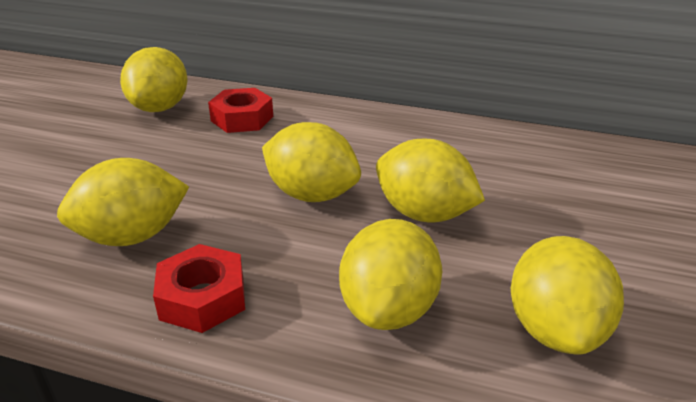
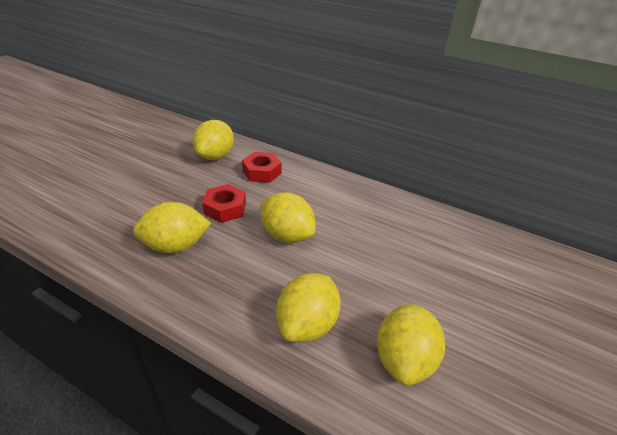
camera: 10 degrees right, 5 degrees up
red nut [153,244,245,333] -> red nut moved to [202,184,246,223]
yellow lemon [376,139,485,222] -> none

